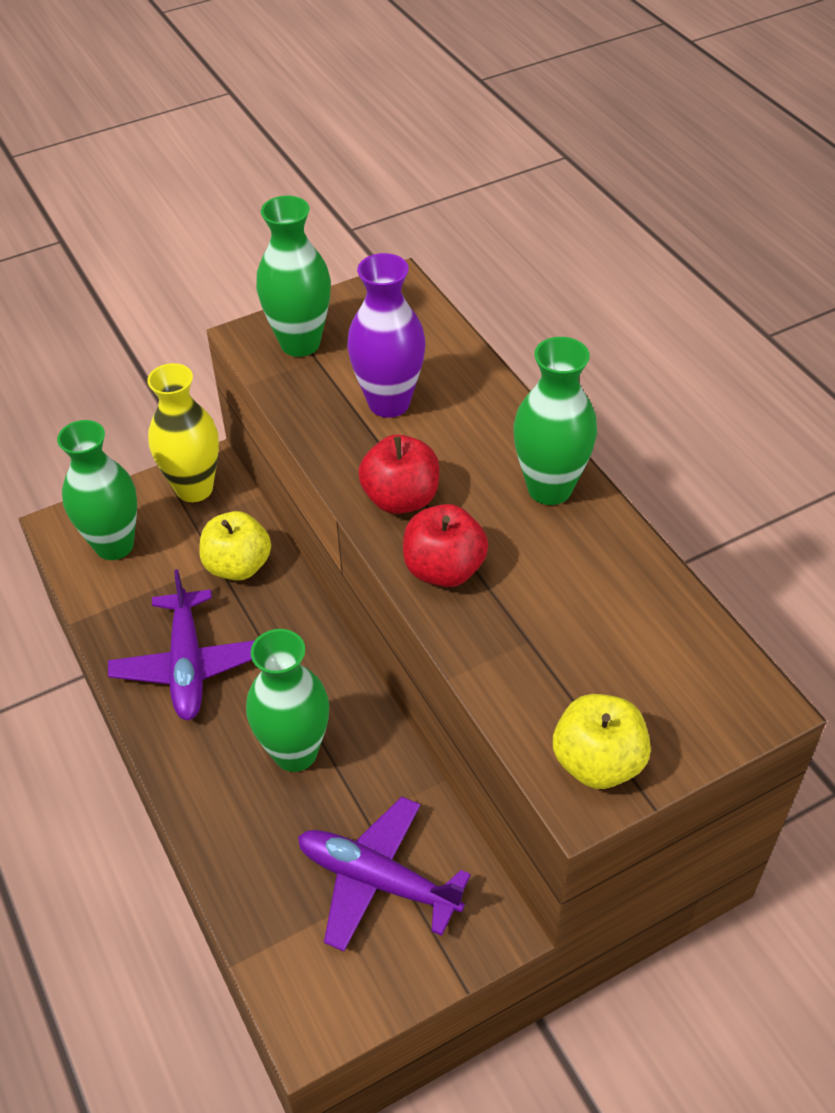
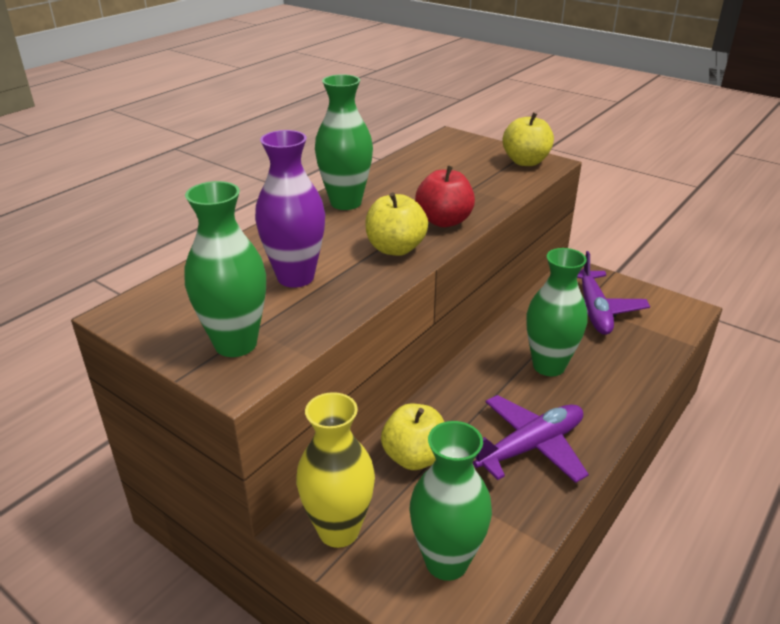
camera: 115 degrees left, 15 degrees down
red apple [358,435,440,514] -> yellow apple [365,192,428,256]

